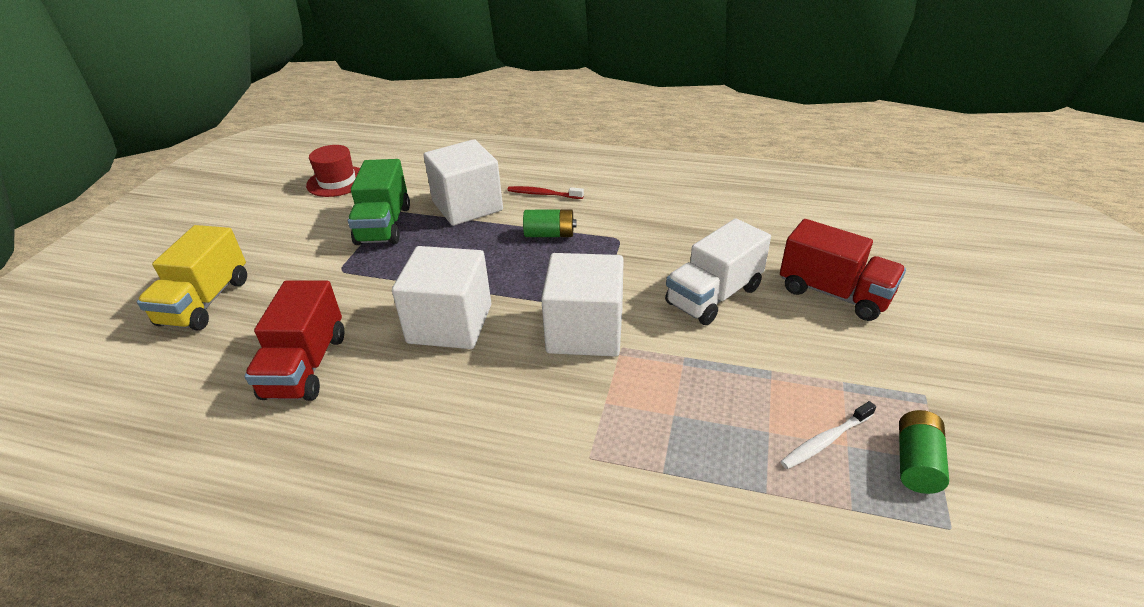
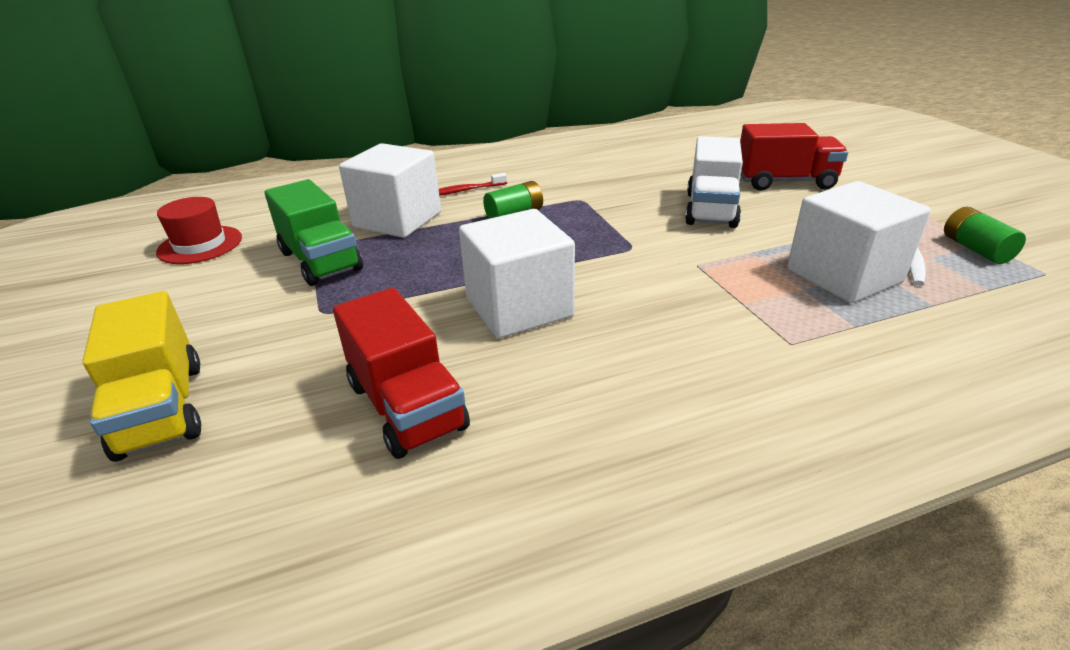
camera: 35 degrees left, 5 degrees down
white cube [541,253,624,357] -> white cube moved to [787,181,931,303]

